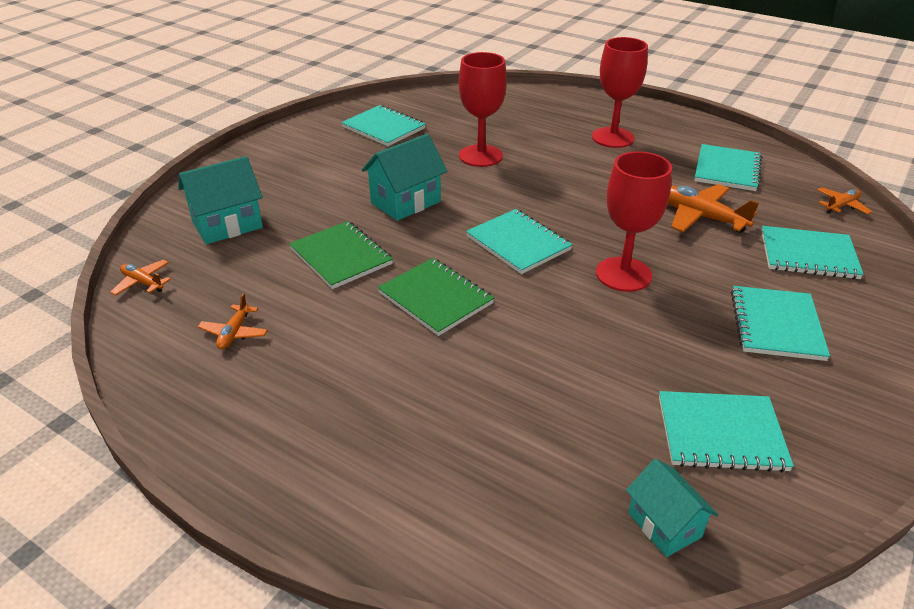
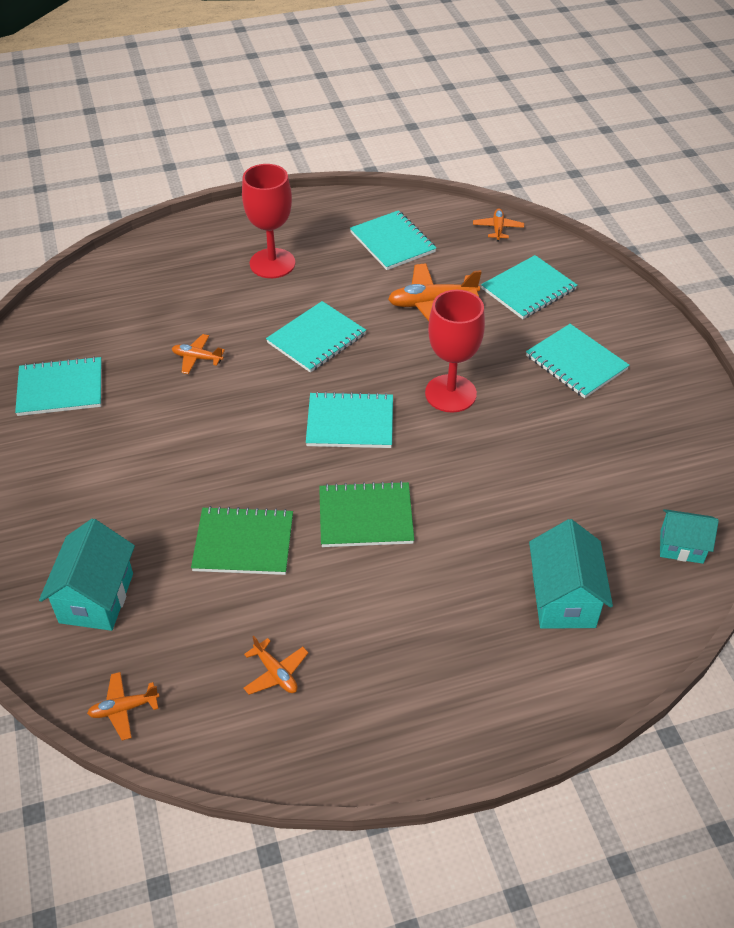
camera: 50 degrees left, 10 degrees up
turquoise house [362,134,447,221] -> turquoise house moved to [529,519,613,629]
red goblet [459,52,507,167] -> orange plane [172,334,225,374]
turquoise notebook [659,391,794,472] -> turquoise notebook moved to [266,301,366,373]

